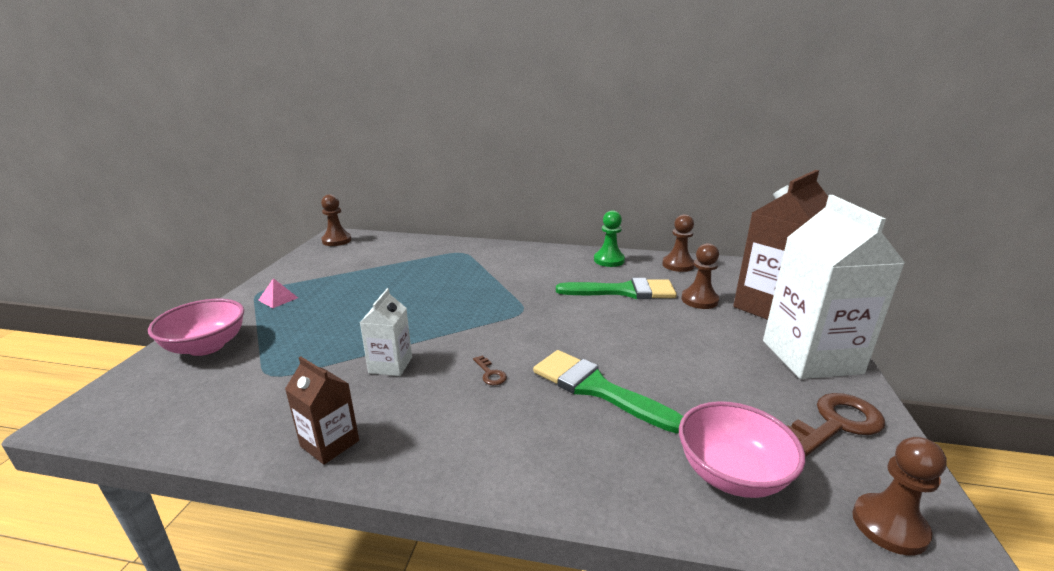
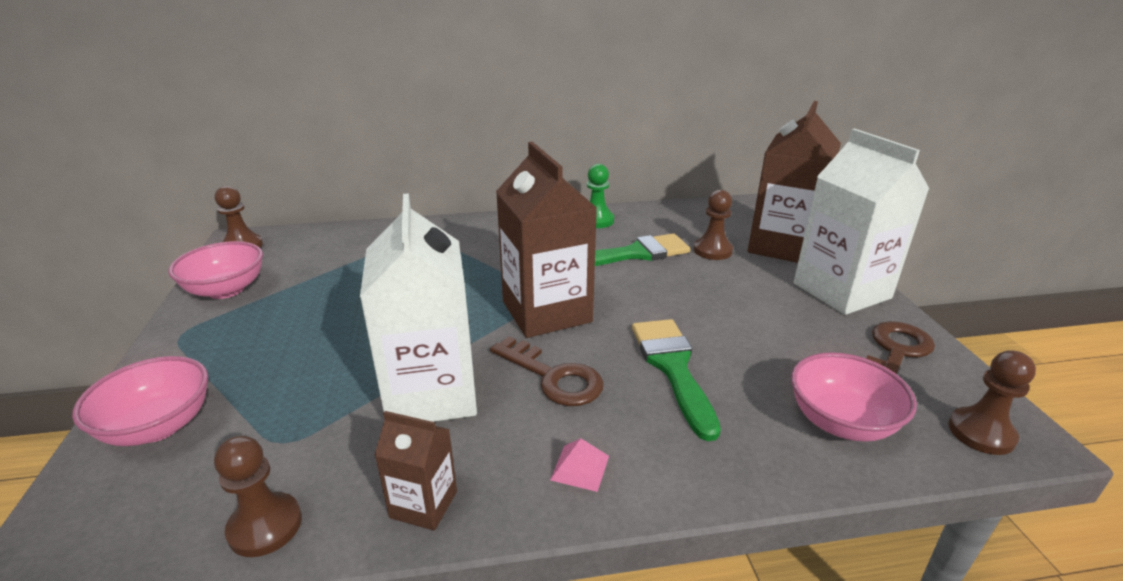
camera: 20 degrees left, 5 degrees up
pink pyramid [258,278,298,308] -> pink pyramid moved to [550,438,609,492]
white carton [360,288,412,376] -> white carton [360,193,477,422], size x2.06
brown key [473,355,507,385] -> brown key [490,336,603,406], size x2.21
green brush [533,350,683,434] -> green brush turned 60 degrees clockwise [632,319,721,441]
brown pawn [662,214,695,272] -> brown pawn moved to [214,436,302,557]
none -> pink bowl [168,241,263,299]
none -> brown carton [496,142,597,338]

